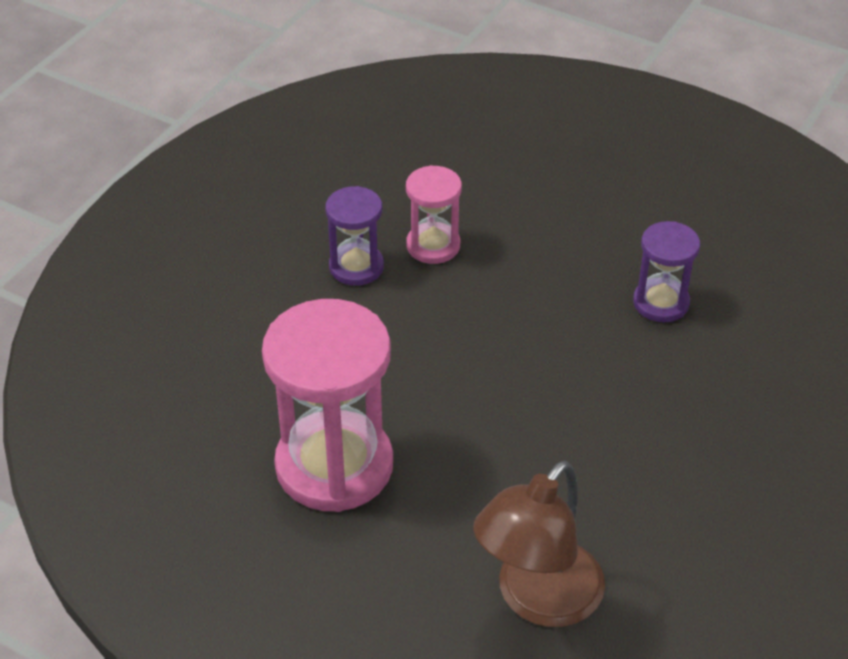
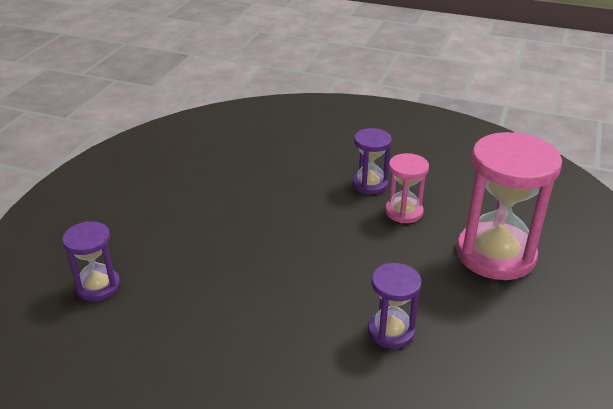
camera: 80 degrees right, 10 degrees down
pink hourglass [262,299,393,512] -> pink hourglass moved to [456,132,562,280]
brown lamp [473,461,605,627] -> purple hourglass [62,221,120,301]

